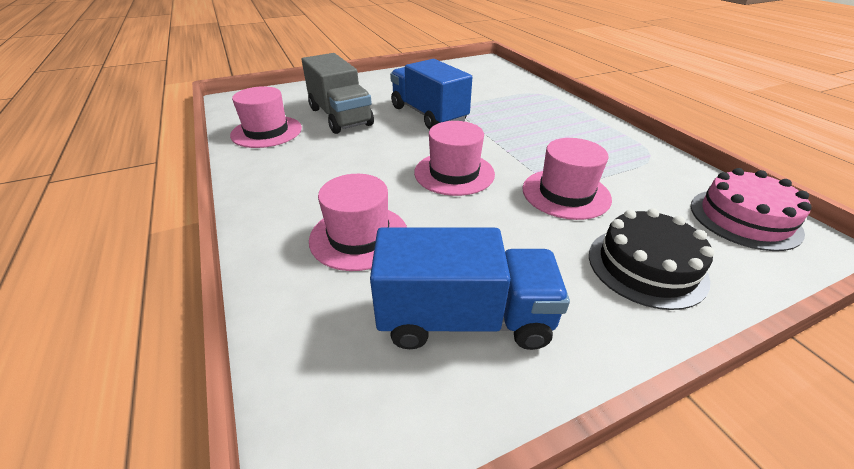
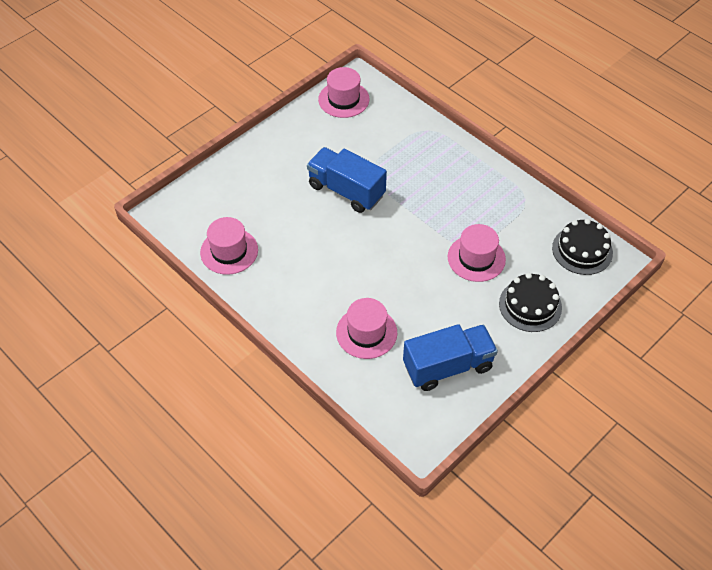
camera: 20 degrees left, 15 degrees up
grey truck [302,53,374,134] -> none
pink hat [414,121,495,196] -> pink hat moved to [318,67,369,118]
pink cake [691,168,812,251] -> black cake [552,219,613,275]

